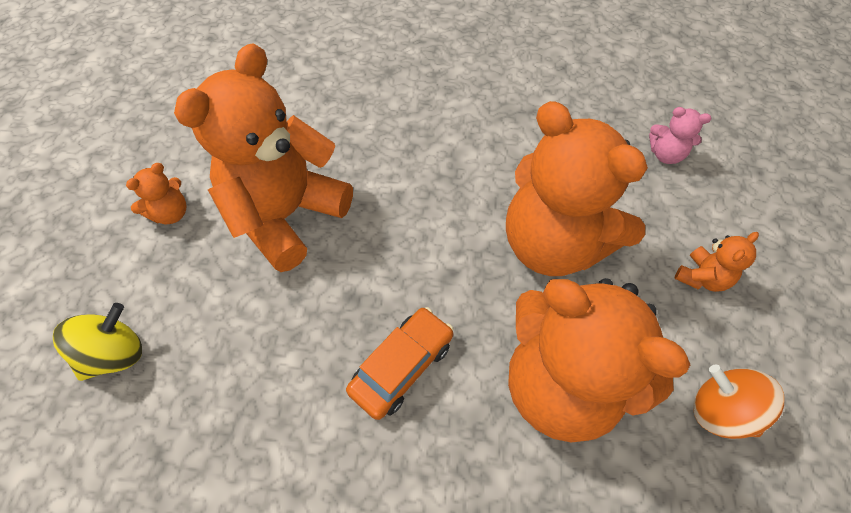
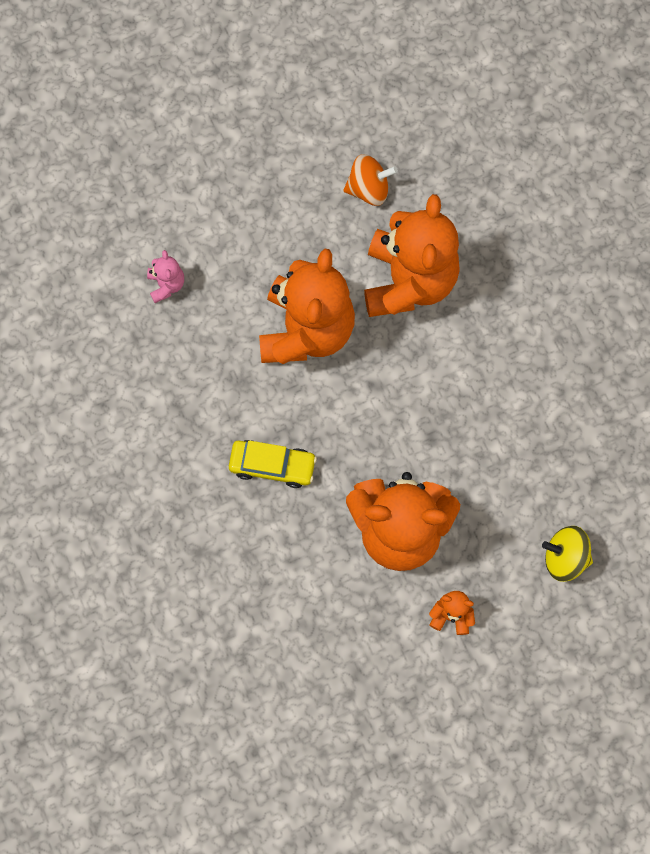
camera: 120 degrees left, 15 degrees up
orange car [346,307,454,420] -> none
orange teddy bear [675,232,759,292] -> none
orange spinning top [693,365,784,439] -> orange spinning top turned 105 degrees counterclockwise [344,154,398,206]
none -> yellow car [229,440,317,488]

